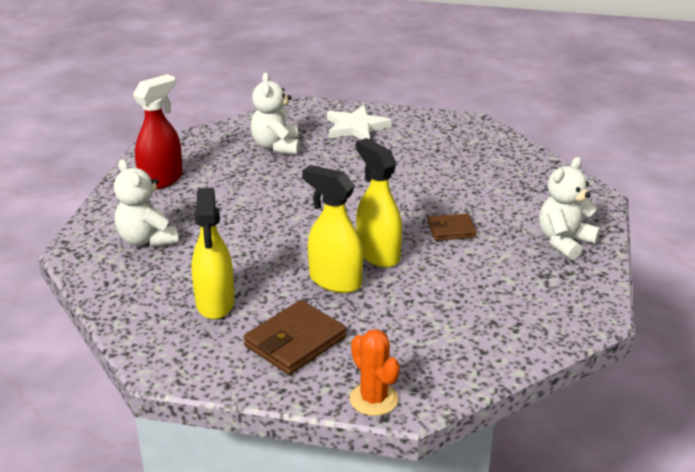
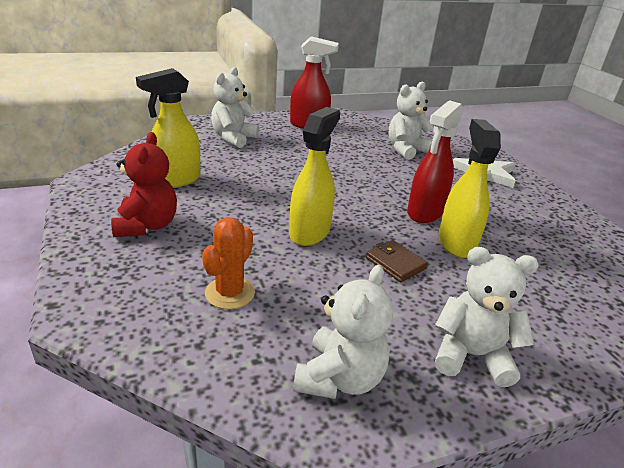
camera: 55 degrees right, 0 degrees up
brown wallet [244,300,346,375] -> red teddy bear [111,132,177,237]
yellow spray bottle [302,165,363,293] -> yellow spray bottle moved to [438,119,501,258]
orange cactus [350,329,400,416] -> orange cactus moved to [202,217,255,309]
none -> white teddy bear [293,265,393,399]
none -> red spray bottle [407,100,463,223]

